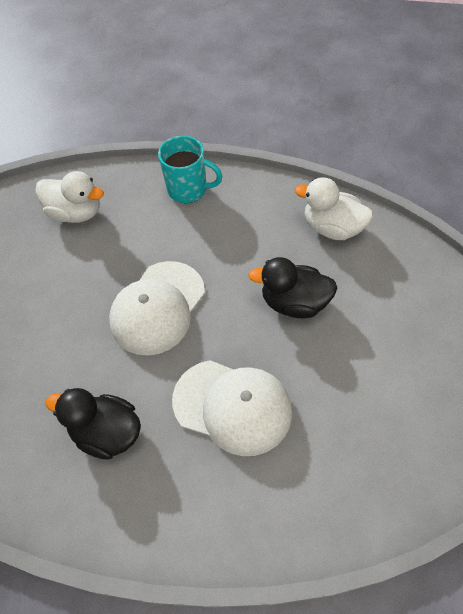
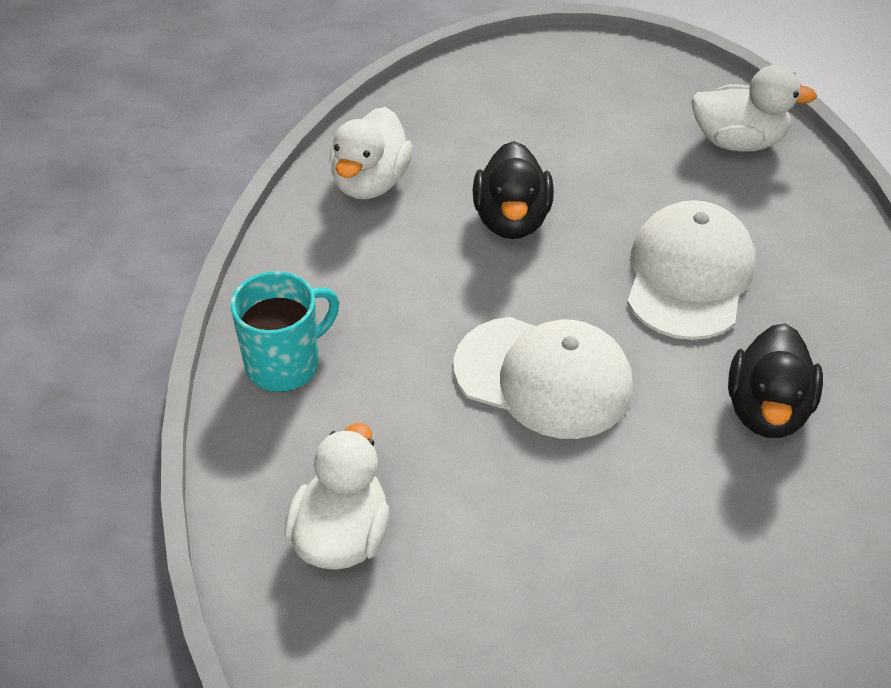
camera: 100 degrees left, 10 degrees down
turquoise mug [158,136,222,203] -> turquoise mug turned 45 degrees clockwise [231,271,339,392]
none -> white duck [691,65,817,152]

